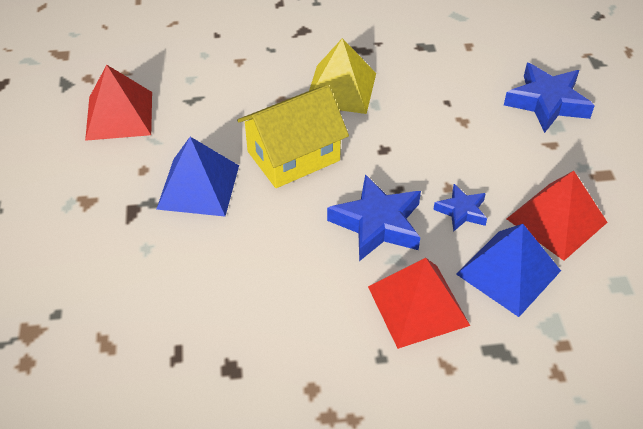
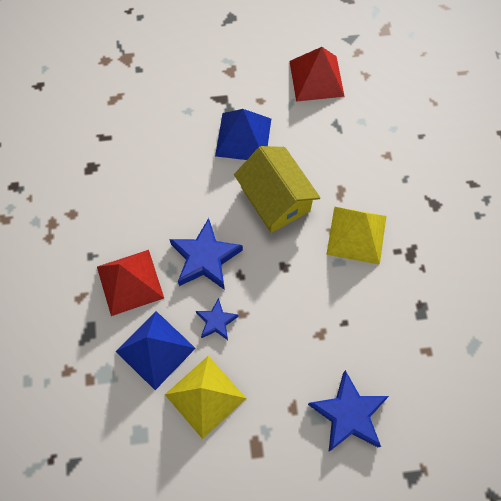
camera: 90 degrees right, 20 degrees up
red pyramid [507,171,608,261] -> yellow pyramid [165,356,246,439]

